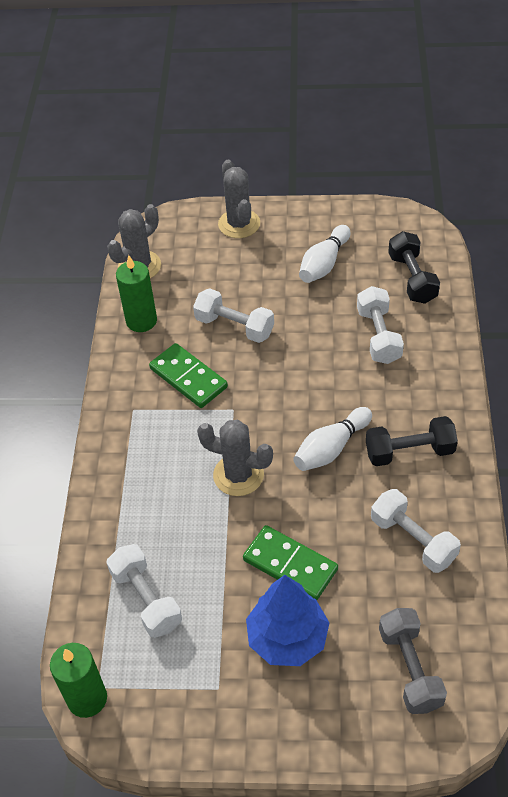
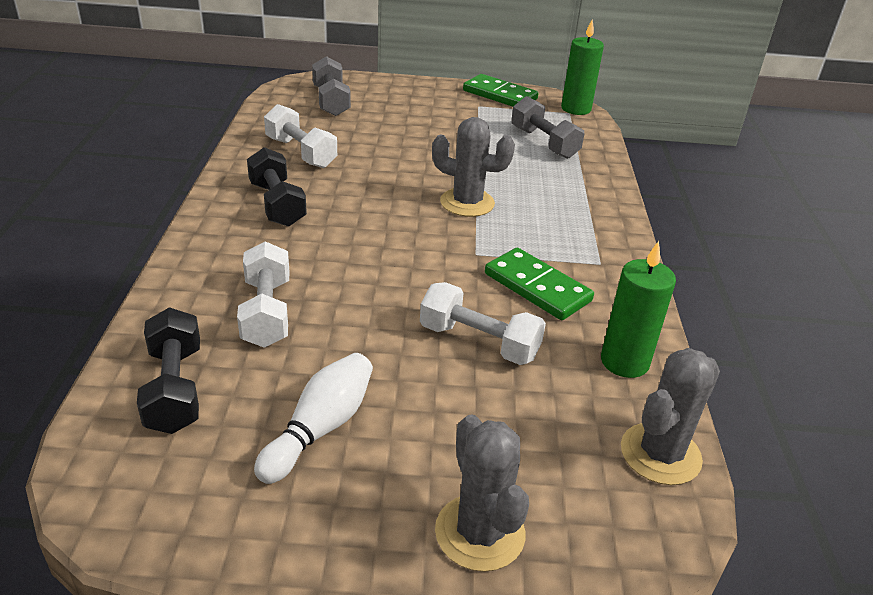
camera: 175 degrees right, 15 degrees down
white dumbbell [106,544,182,638] -> grey dumbbell [511,96,584,159]
green domino [243,525,338,600] -> green domino moved to [463,74,539,107]
blue tree [246,575,329,666] -> none
white bowling pin [293,407,372,471] -> none
black dumbbell [366,416,458,466] -> black dumbbell turned 75 degrees clockwise [247,147,307,227]

